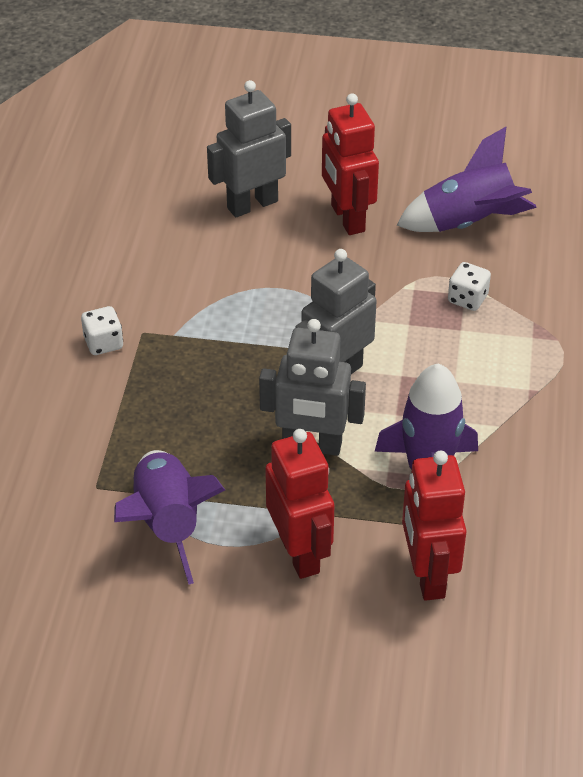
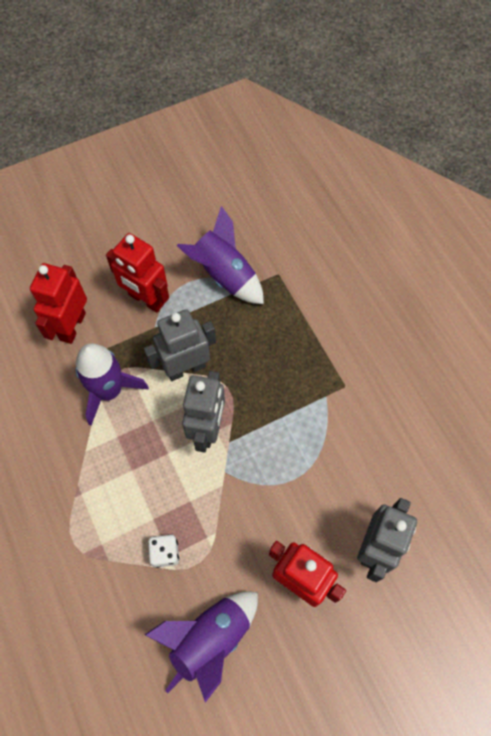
camera: 145 degrees right, 20 degrees up
white dice [81,306,123,355] -> none
red robot [402,451,467,601] -> red robot turned 120 degrees counterclockwise [30,263,87,344]

